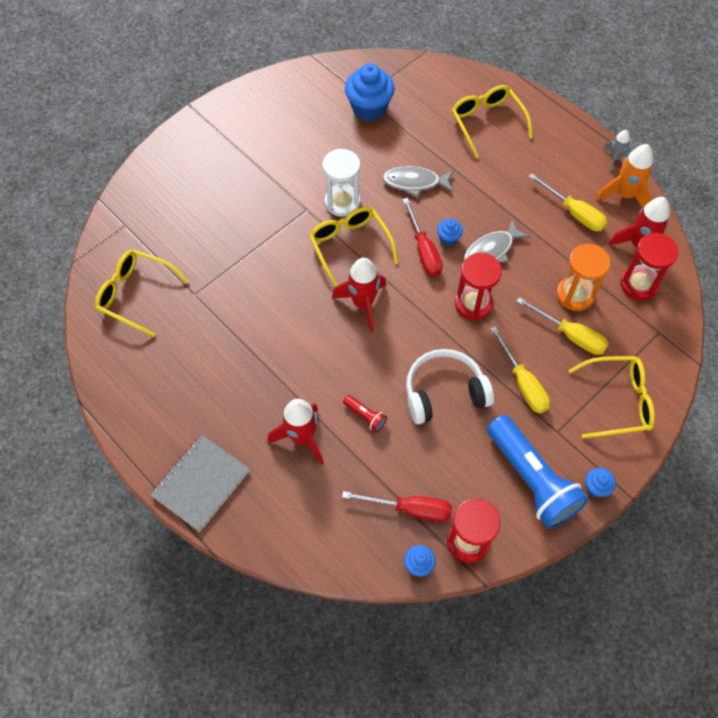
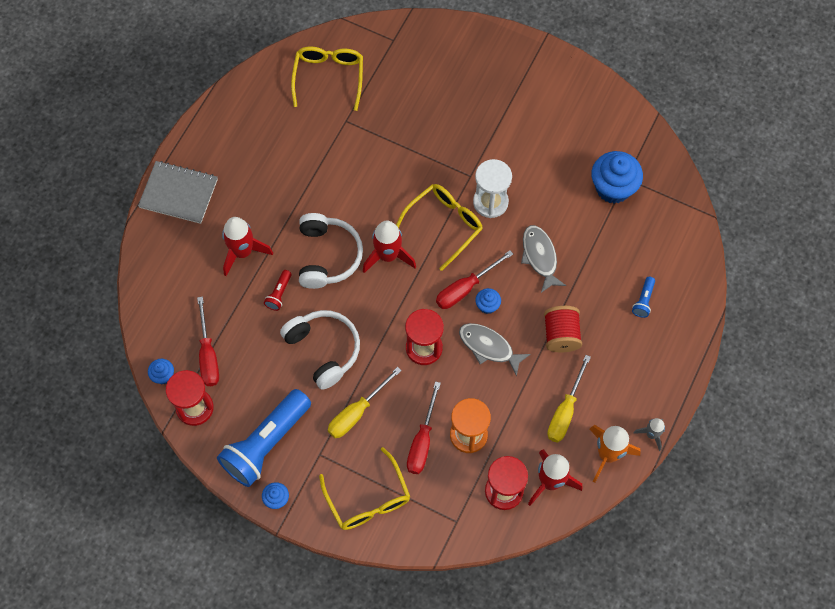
camera: 70 degrees right, 5 degrees up
yellow glasses [452,85,533,158] -> blue flashlight [632,277,655,318]
yellow screwdriver [516,297,609,355] -> red screwdriver [407,381,441,474]
none -> white headphones [299,213,363,289]
none -> red spool [544,306,582,352]

